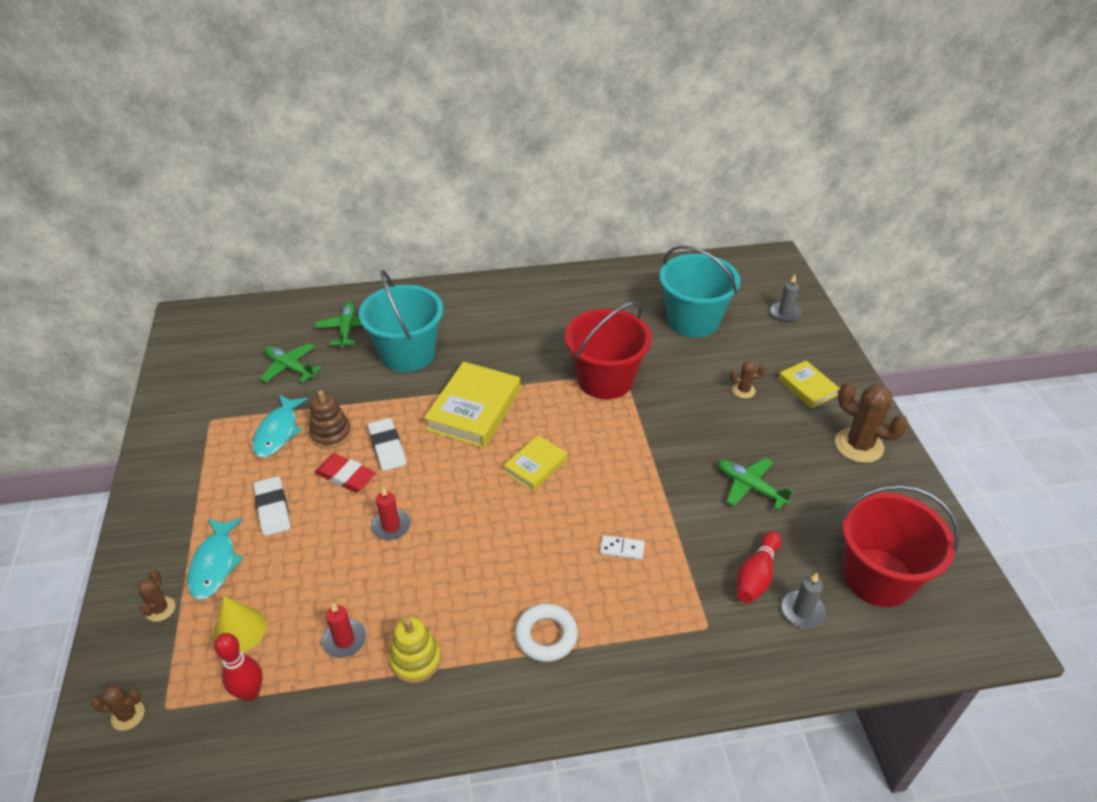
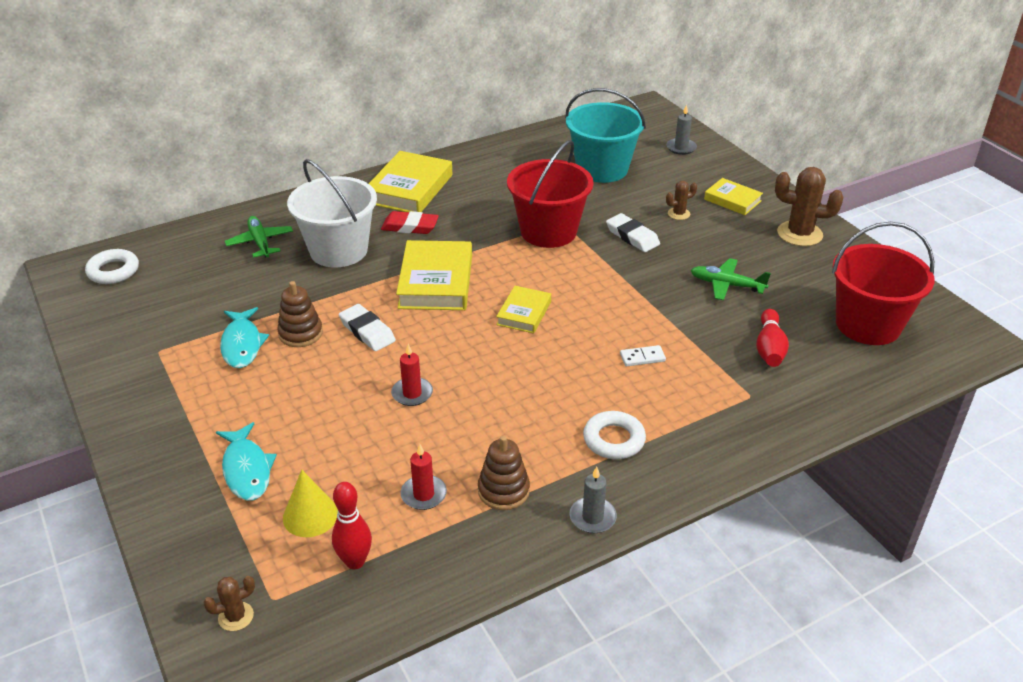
camera: 20 degrees left, 5 degrees down
brown cactus [138,569,175,622] -> none
white eraser [254,476,290,536] -> white eraser moved to [606,213,660,252]
green plane [260,343,322,383] -> none
red eraser [315,453,376,492] -> red eraser moved to [381,211,439,234]
turquoise bucket [359,270,443,372] -> white bucket [287,159,377,267]
yellow stacking toy [389,617,441,683] -> brown stacking toy [478,435,530,510]
grey candle [782,573,826,628] -> grey candle moved to [570,467,617,533]
none -> white ring [85,249,139,284]
none -> yellow book [369,151,452,212]

